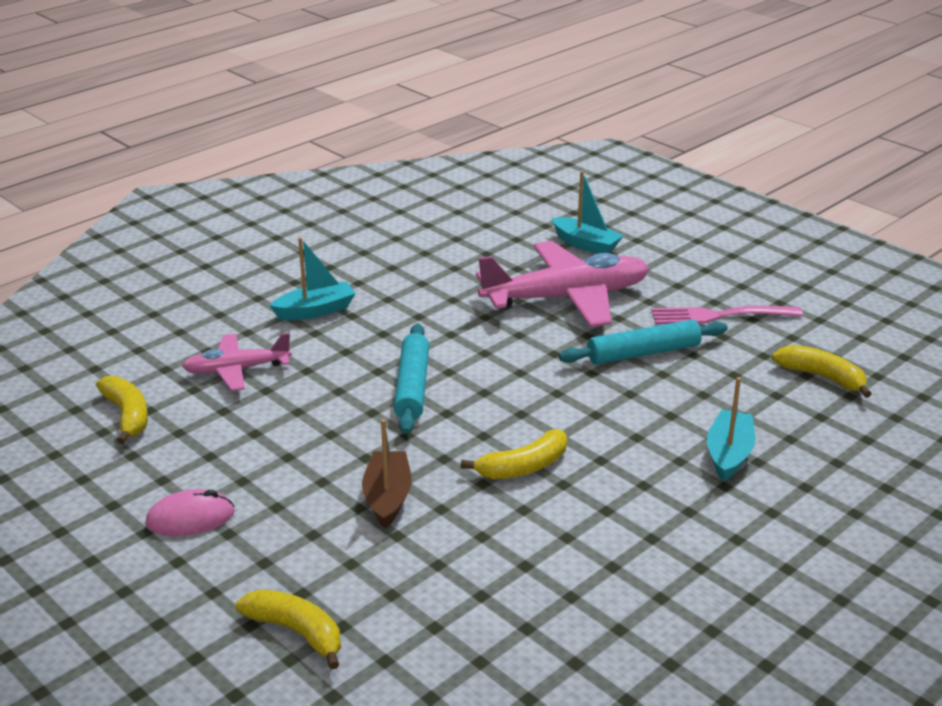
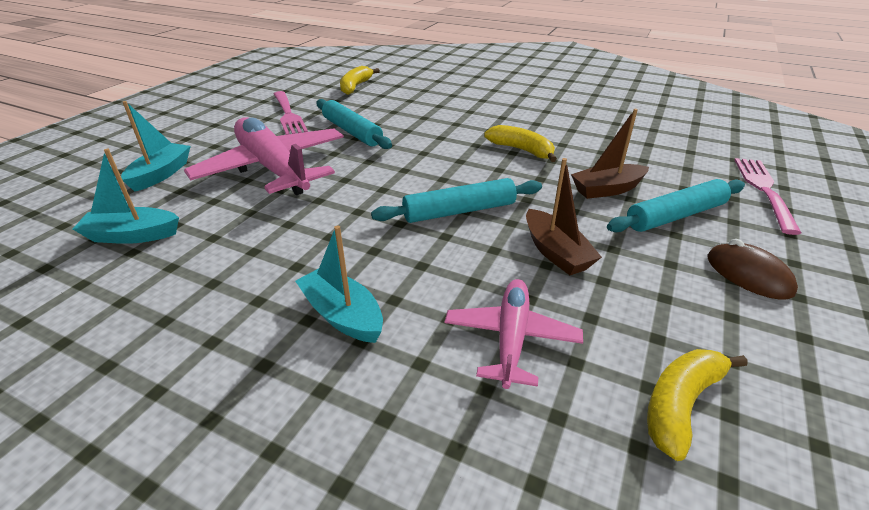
camera: 110 degrees left, 5 degrees up
pink mouse [146,489,234,536] -> brown mouse [707,239,798,300]
pink plane [182,333,292,391] -> pink plane turned 135 degrees counterclockwise [445,279,583,389]
yellow banana [236,589,341,670] -> pink fork [734,158,801,235]
turquoise boat [707,377,755,481] -> turquoise boat moved to [73,149,179,244]
none -> brown boat [526,158,602,275]
none -> turquoise rolling pin [607,179,745,232]

